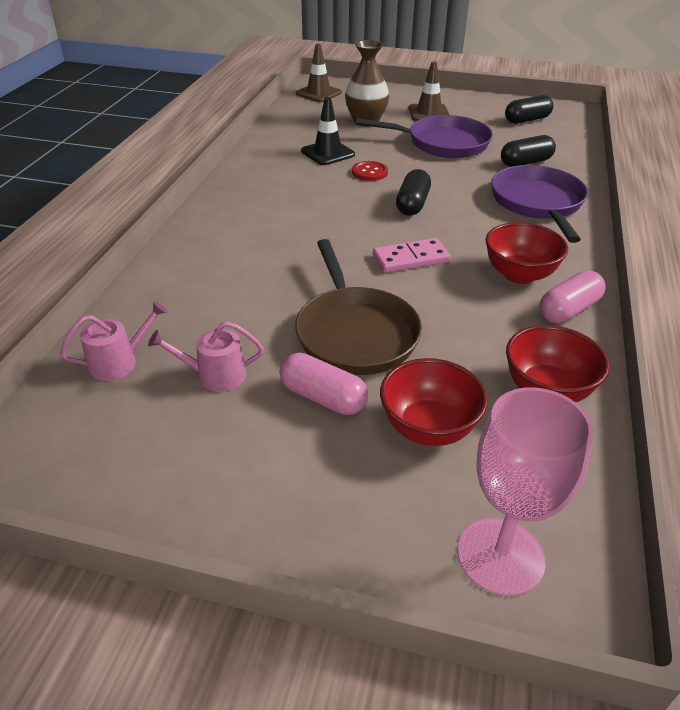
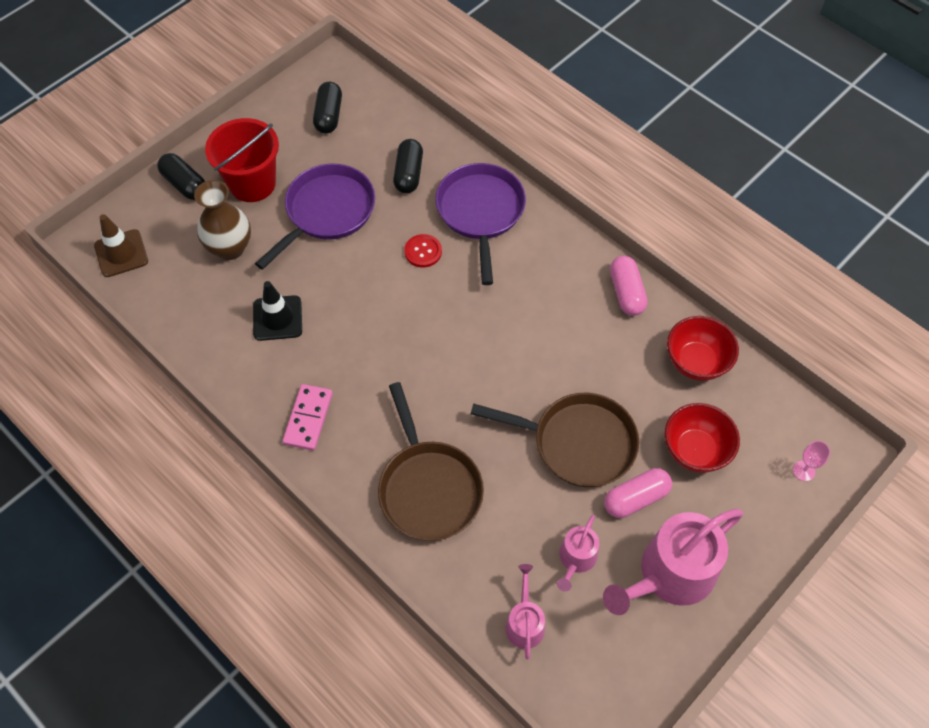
camera: 60 degrees left, 20 degrees up
red button [352,161,388,181] -> red button moved to [404,234,442,268]
pink domino [373,238,451,273] -> pink domino moved to [282,384,333,451]
black capsule [396,169,431,216] -> black capsule moved to [157,153,205,200]
brown traffic cone [409,61,450,121] -> red bucket [205,118,279,202]
pink goblet [458,387,594,596] -> pink goblet [793,441,830,481], size x0.43
red bowl [486,222,568,284] -> none
purple pan [491,165,588,243] -> purple pan turned 60 degrees clockwise [435,163,526,285]
none -> brown pan [378,382,484,541]
none -> pink watering can [603,509,743,615]

